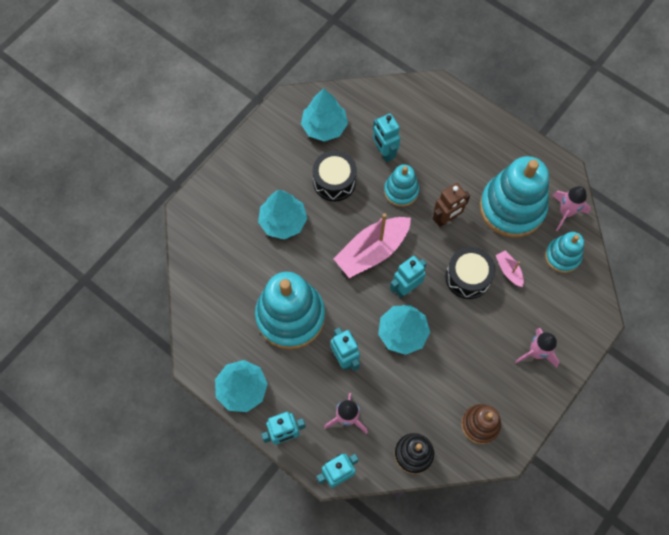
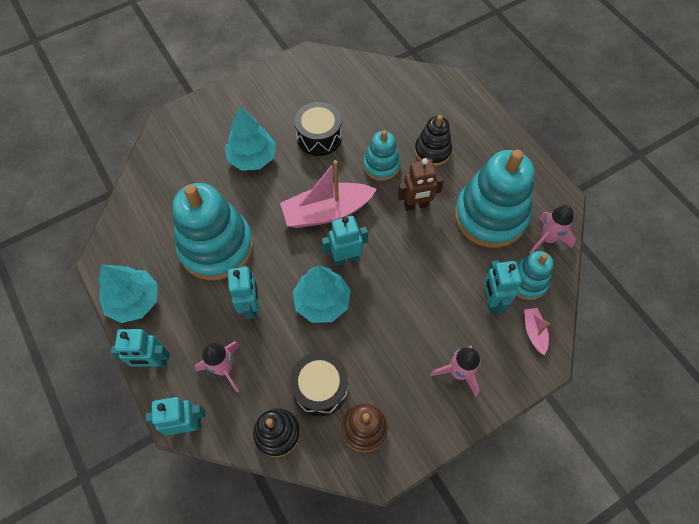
camera: 20 degrees right, 5 degrees down
turquoise tree [301,88,348,141] -> none
turquoise robot [373,113,400,162] -> turquoise robot moved to [483,260,522,314]
black drum [445,247,495,299] -> black drum moved to [290,352,348,416]
pink boat [496,250,524,287] -> pink boat moved to [524,308,550,355]
none -> black stacking toy [415,115,452,166]

